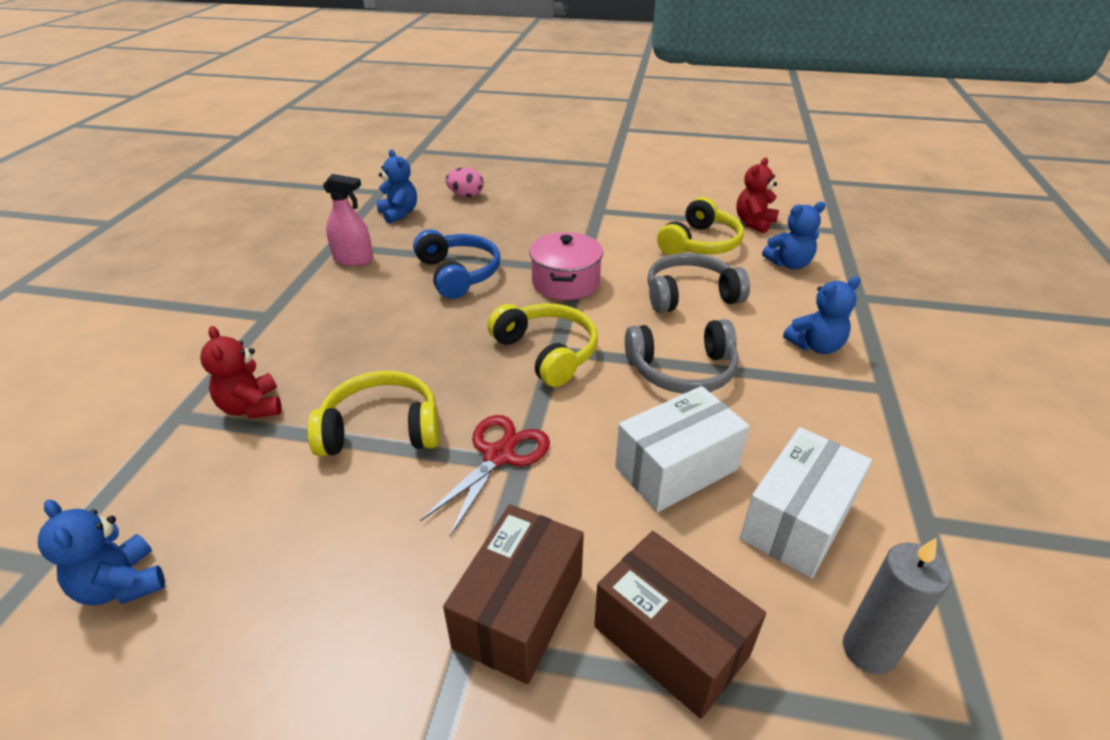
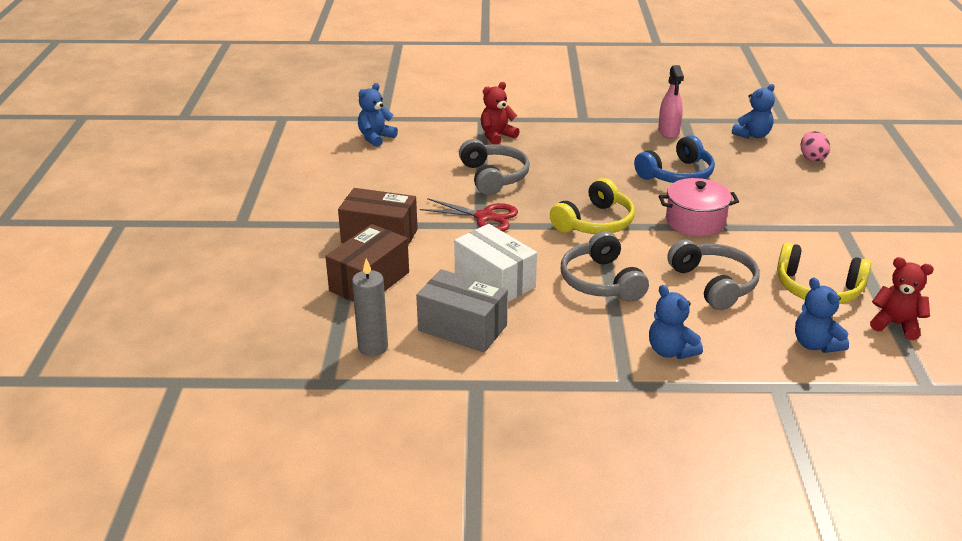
camera: 80 degrees right, 5 degrees down
yellow headphones [307,371,440,457] -> grey headphones [459,139,530,195]
white box [740,427,872,578] -> grey box [416,269,508,353]

